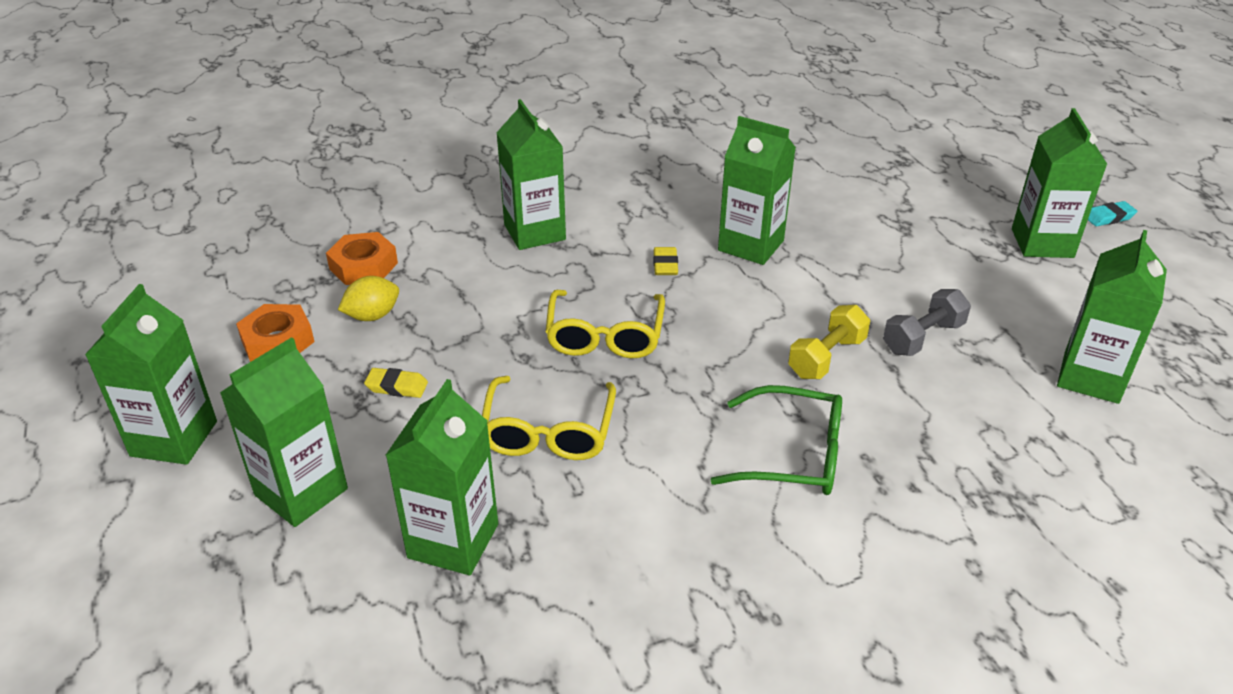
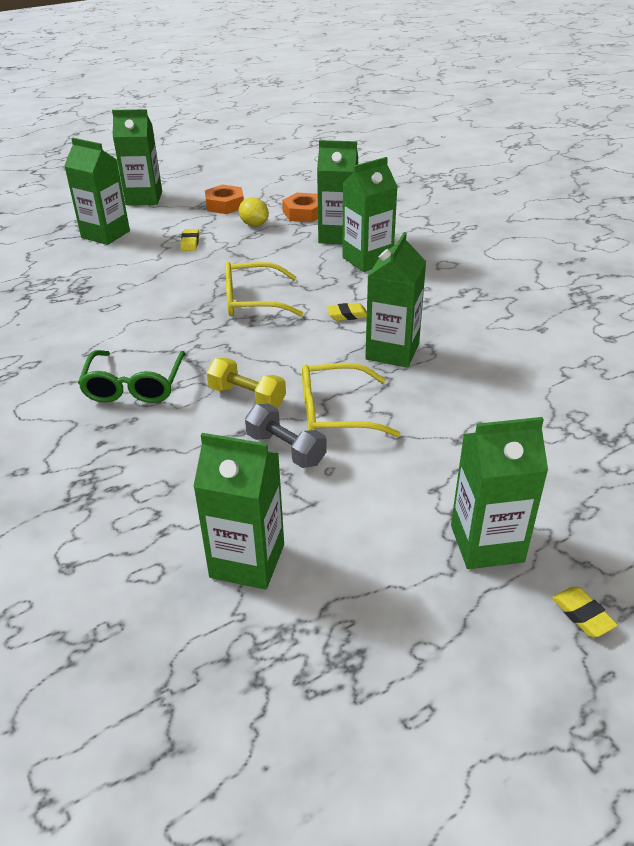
camera: 80 degrees right, 0 degrees up
green carton [386,379,498,575] -> green carton moved to [317,140,358,244]
yellow glasses [482,376,616,460] -> yellow glasses moved to [302,363,401,437]
turquoise eraser [1088,201,1137,226] -> yellow eraser [552,587,618,637]

